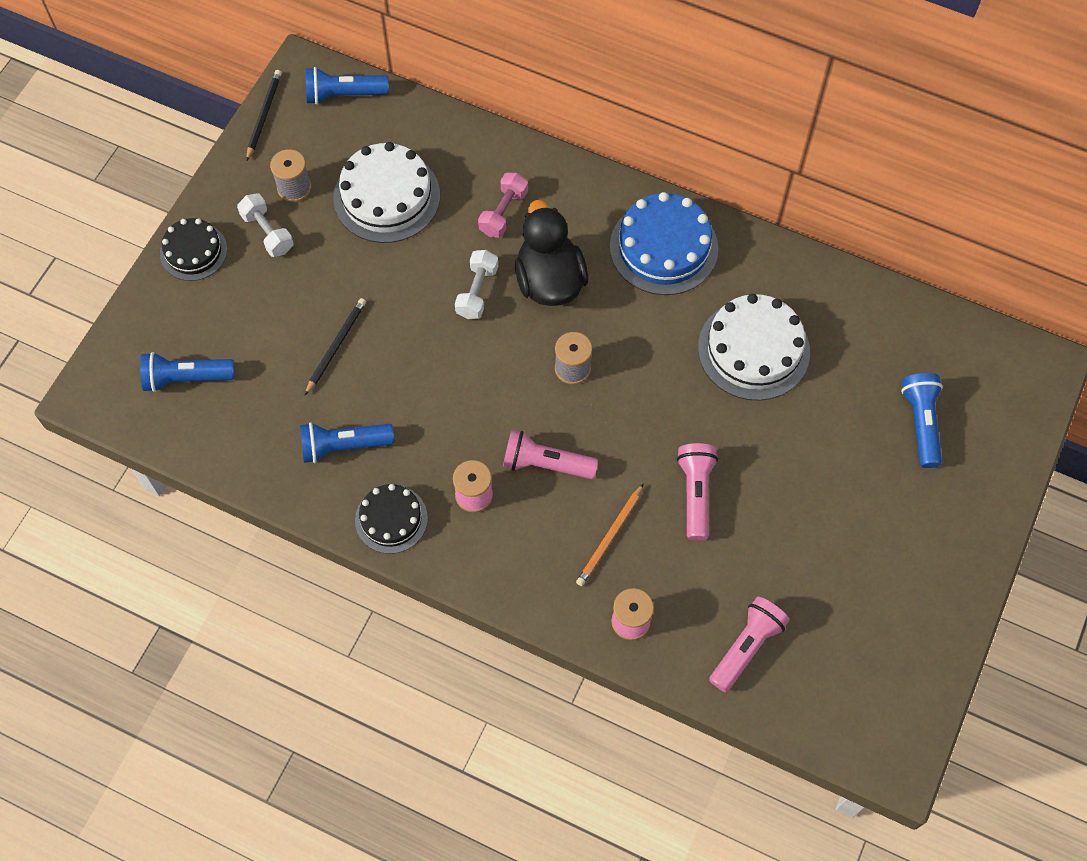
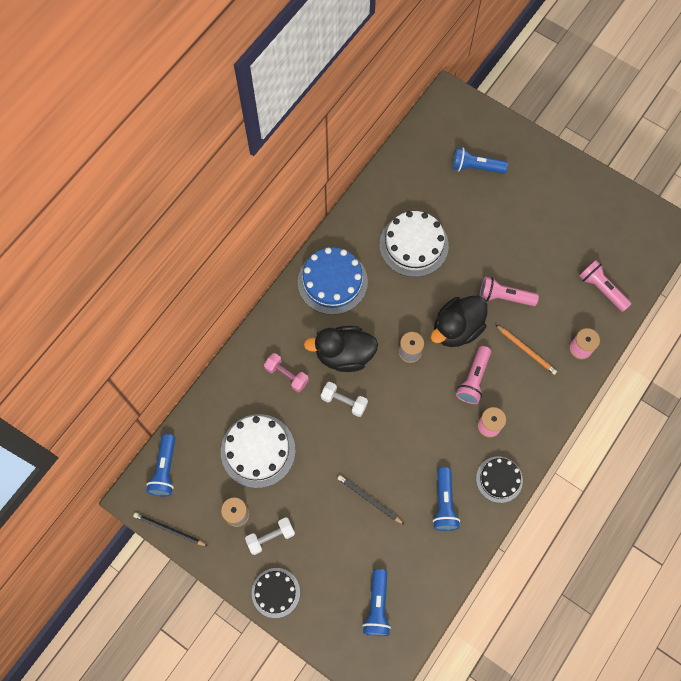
camera: 80 degrees left, 5 degrees up
none -> black duck [431,296,488,347]

